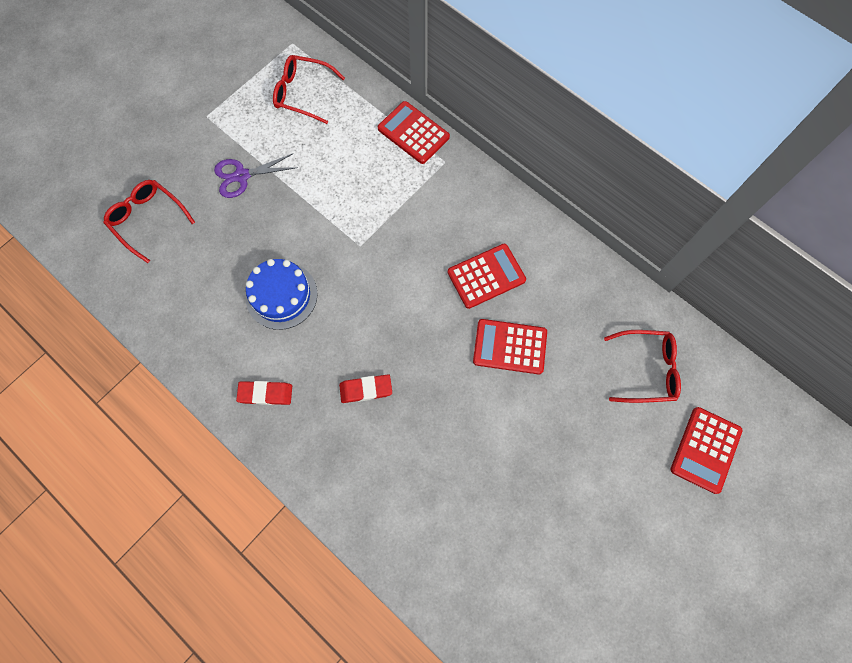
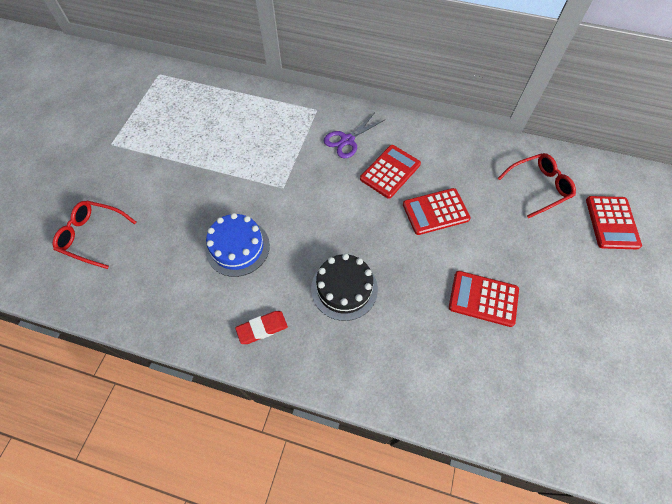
camera: 25 degrees left, 10 degrees down
purple scissors [214,153,298,198] -> purple scissors moved to [324,112,384,158]
red glasses [273,55,345,124] -> none
red eraser [339,374,392,403] -> black cake [311,254,378,321]
red calculator [378,101,450,164] -> red calculator moved to [449,271,519,327]

